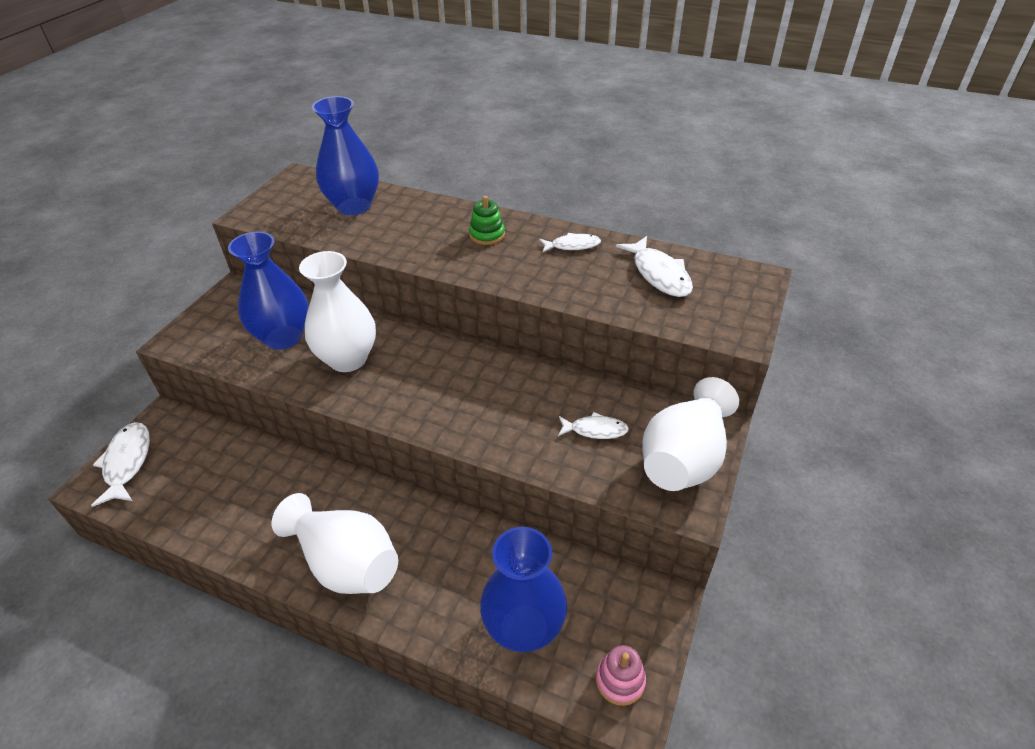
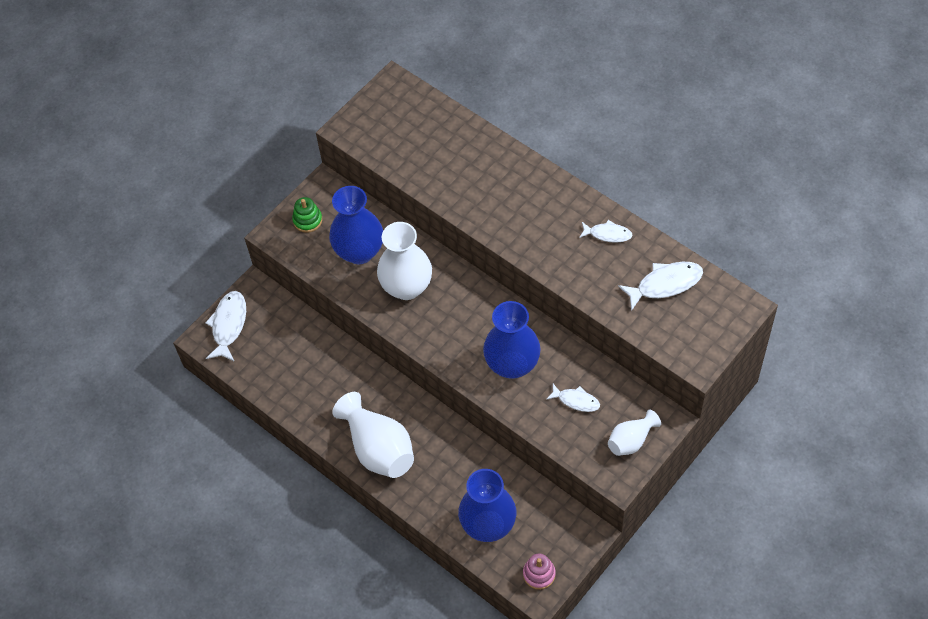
camera: 20 degrees right, 15 degrees up
blue vase [312,96,379,215] -> blue vase moved to [483,301,541,379]
green stacking toy [469,196,505,245] -> green stacking toy moved to [292,197,322,233]
white fish [616,236,693,297] -> white fish turned 105 degrees counterclockwise [618,262,703,311]
white vase [642,377,739,491] -> white vase [608,410,661,456], size x0.56

